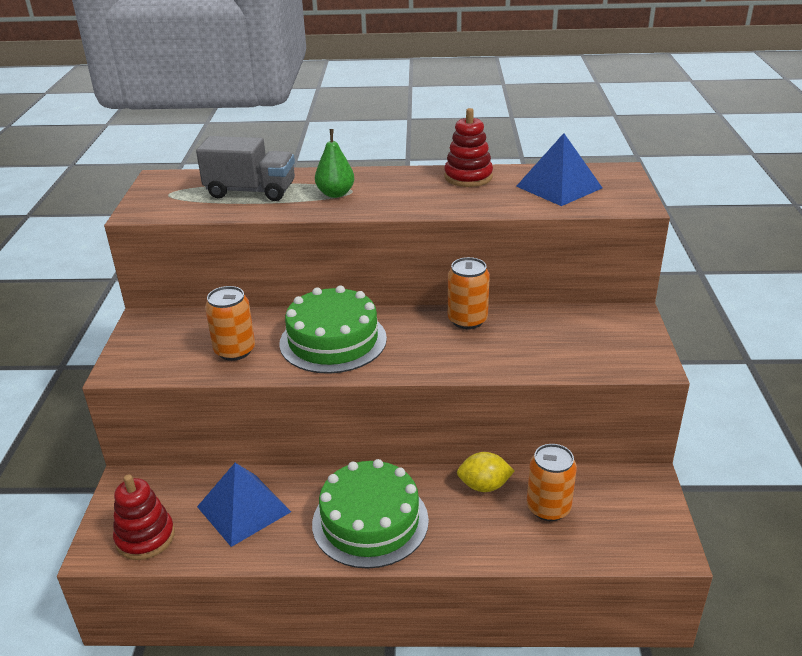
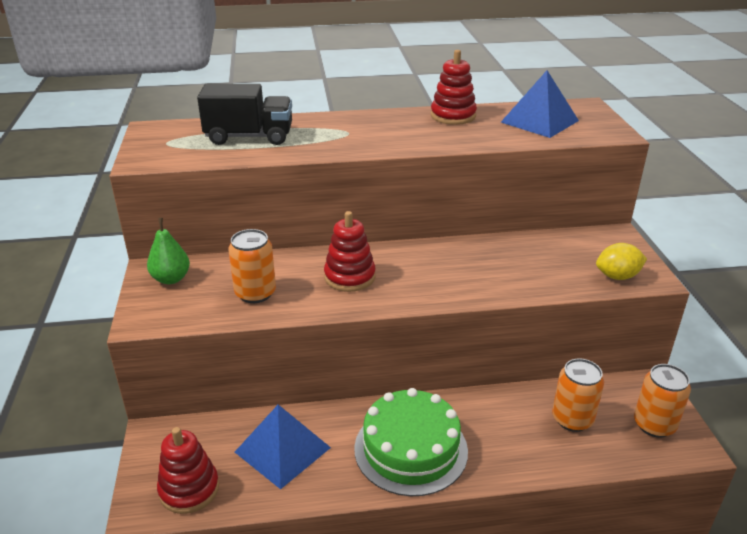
camera: 10 degrees left, 0 degrees up
grey truck [196,136,295,201] -> black truck [197,84,292,145]
green cake [280,285,387,374] -> red stacking toy [324,211,376,292]
green pear [315,129,354,198] -> green pear moved to [147,218,190,284]
orange can [448,257,490,329] -> orange can moved to [634,364,691,438]
yellow lemon [457,452,514,492] -> yellow lemon moved to [596,243,647,280]

